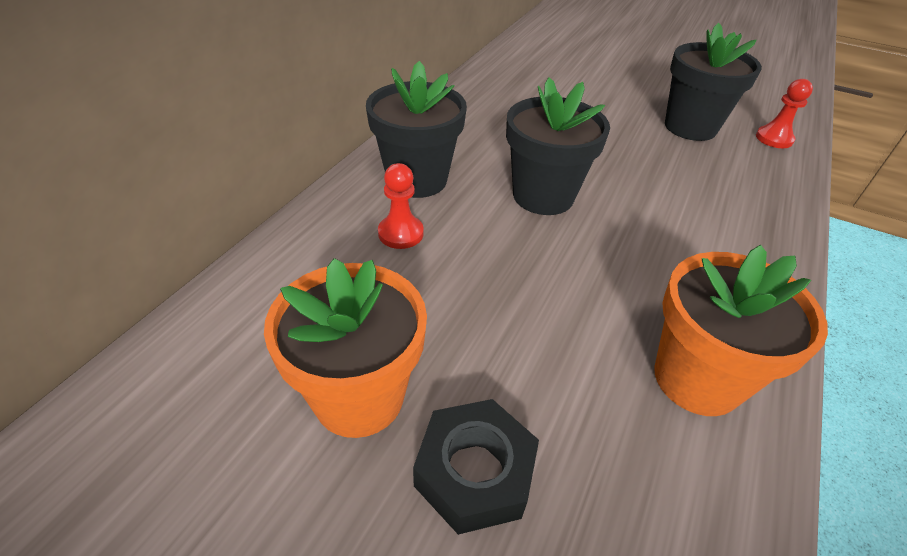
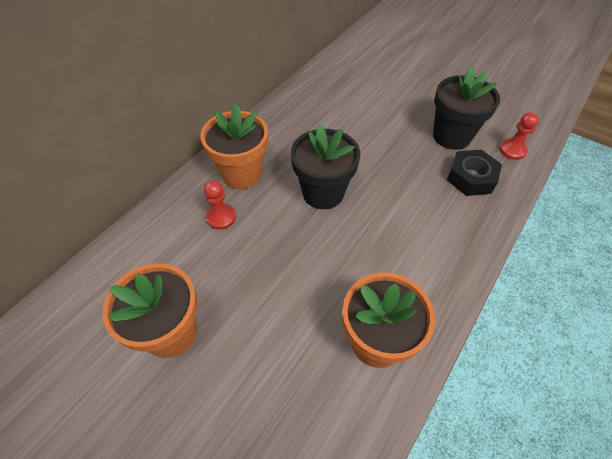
camera: 10 degrees right, 10 degrees up
black flower pot [366,61,467,198] -> orange flower pot [201,104,268,189]
black nut [413,399,539,535] -> black nut moved to [447,149,502,196]

